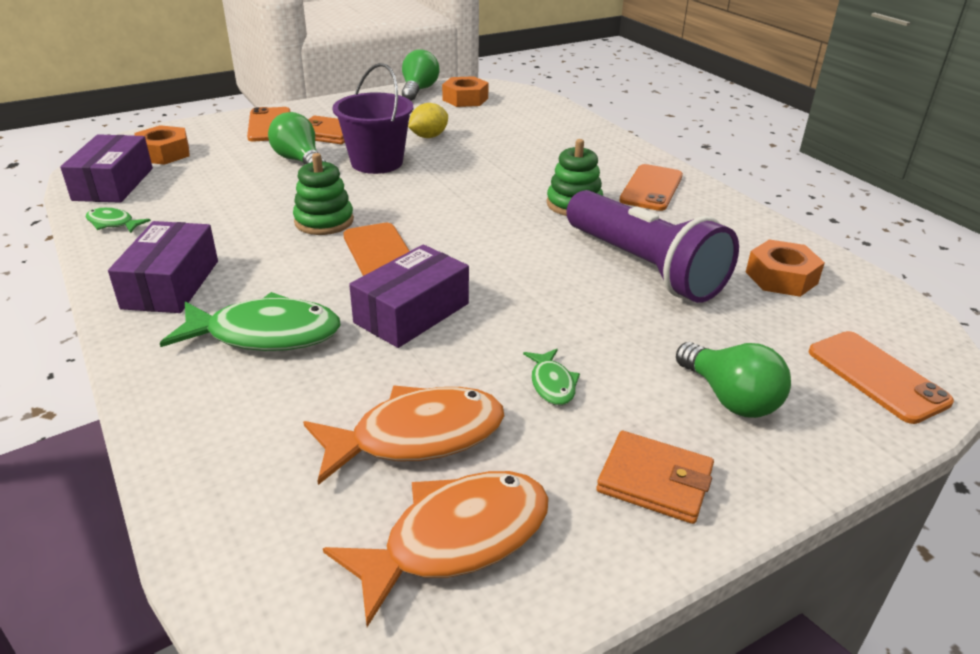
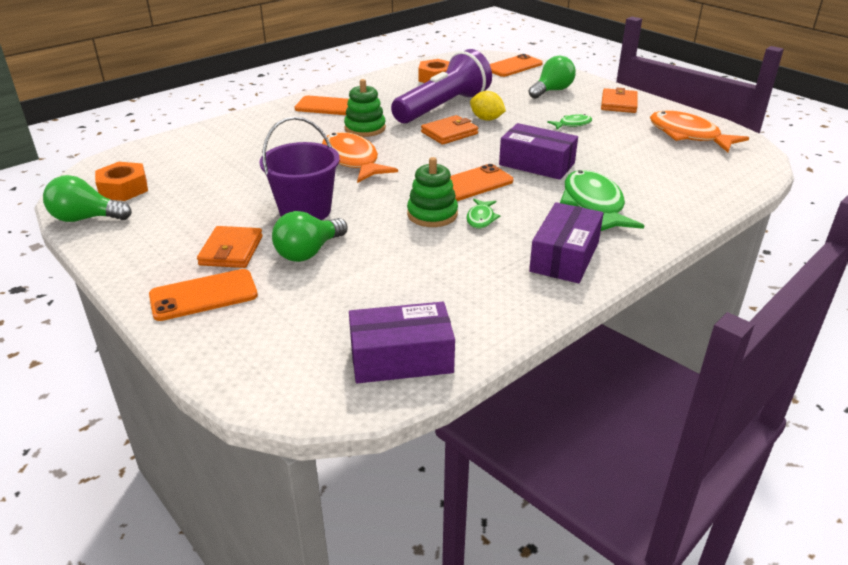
camera: 100 degrees left, 0 degrees up
green fish [86,207,151,233] -> green fish moved to [466,199,501,228]
purple box [108,221,218,313] -> purple box turned 60 degrees counterclockwise [529,202,604,283]
orange nut [134,125,190,165] -> none
orange fish [303,386,505,485] -> orange fish moved to [322,132,398,183]
yellow lemon [408,103,448,138] -> yellow lemon moved to [470,91,506,121]
none -> orange wallet [421,115,478,145]

